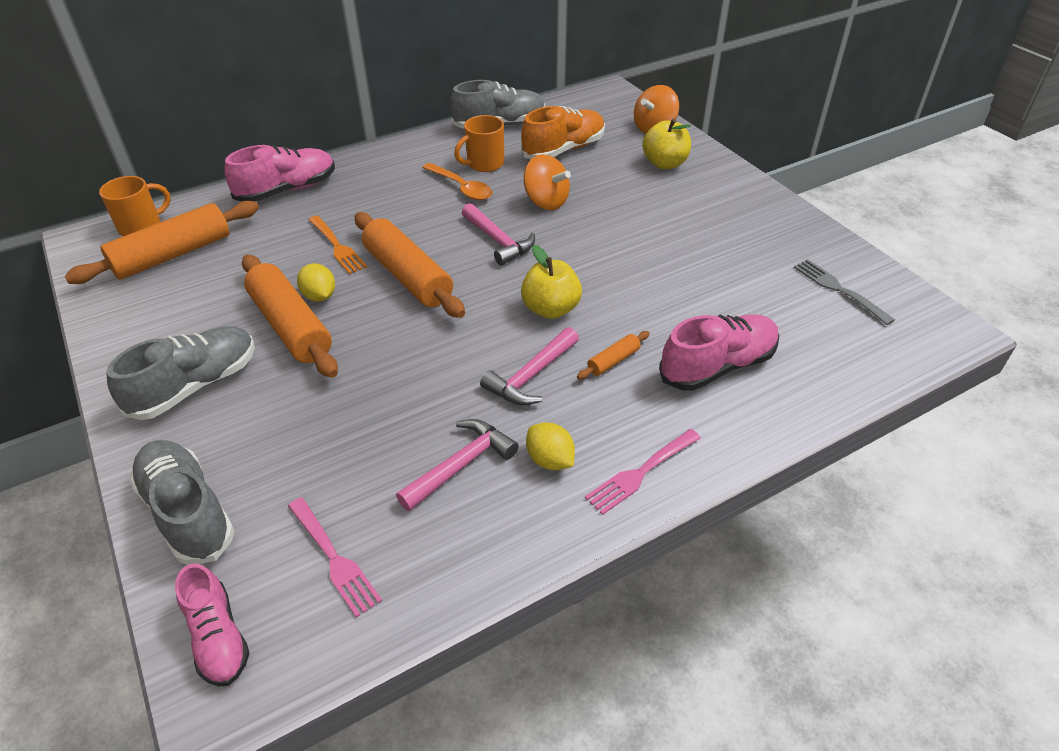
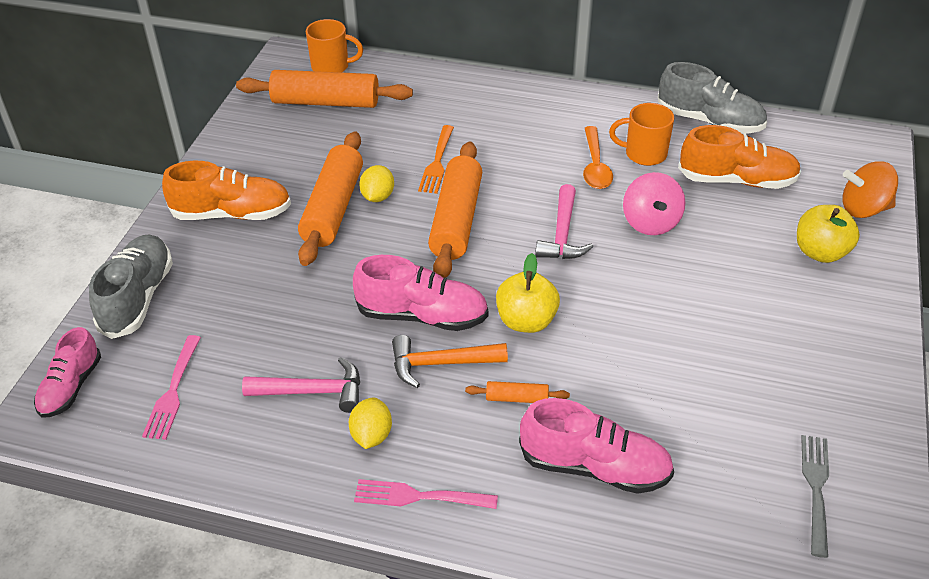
camera: 45 degrees right, 0 degrees up
grey shoe [106,326,255,420] -> orange shoe [162,161,291,220]
pink shoe [224,145,335,202] -> pink shoe moved to [353,255,488,331]
pink hammer [480,327,579,405] -> orange hammer [392,335,508,388]
orange spinning top [524,154,571,210] -> pink spinning top [623,172,685,235]

